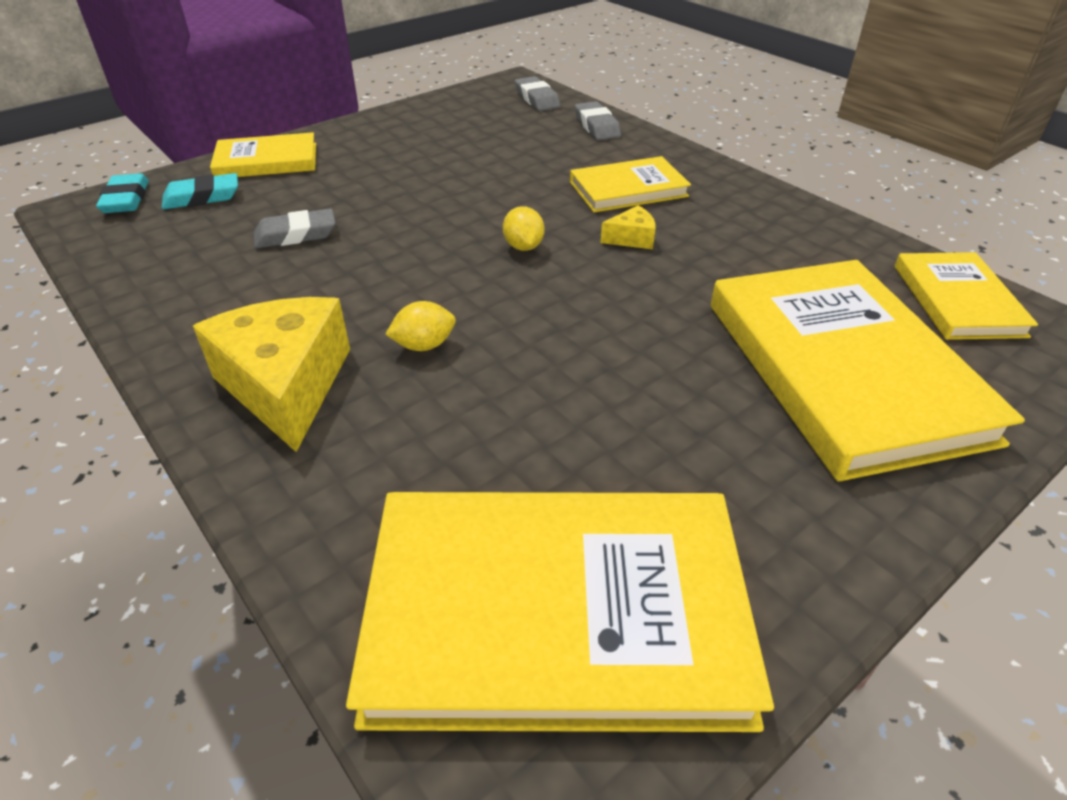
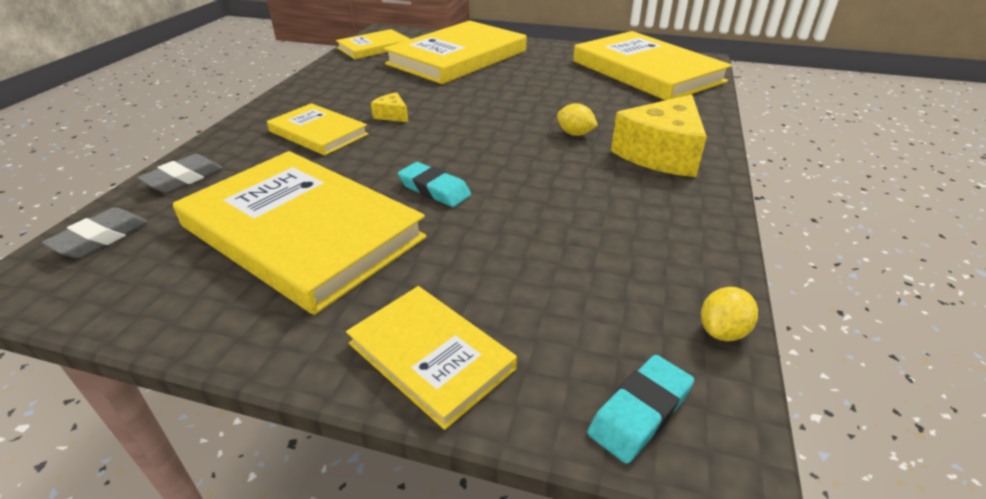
camera: 125 degrees left, 5 degrees down
turquoise eraser [162,173,238,209] -> turquoise eraser moved to [398,162,471,207]
grey eraser [254,209,335,248] -> none
yellow lemon [503,206,544,251] -> yellow lemon moved to [701,287,758,341]
none -> yellow book [173,151,427,315]

